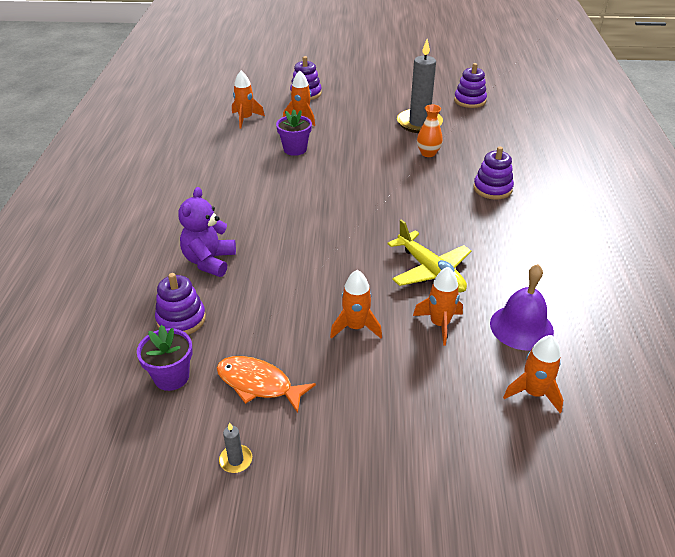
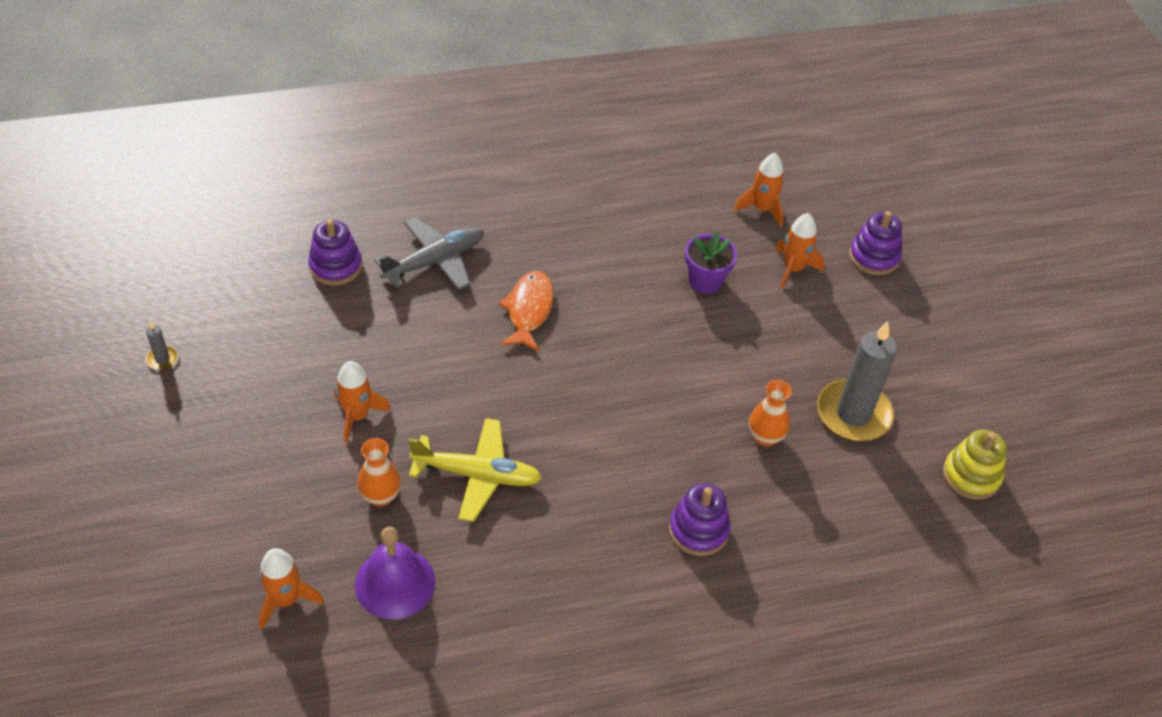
camera: 70 degrees right, 10 degrees up
purple flower pot [137,325,193,391] -> none
purple teddy bear [178,187,236,277] -> grey plane [374,217,484,290]
orange fish [216,356,316,413] -> orange fish moved to [499,271,553,351]
yellow plane [387,219,471,293] -> yellow plane turned 120 degrees counterclockwise [408,418,542,522]
orange rocket [413,267,463,346] -> orange vase [357,438,401,506]
purple stacking toy [454,63,487,108] -> yellow stacking toy [943,429,1007,500]

